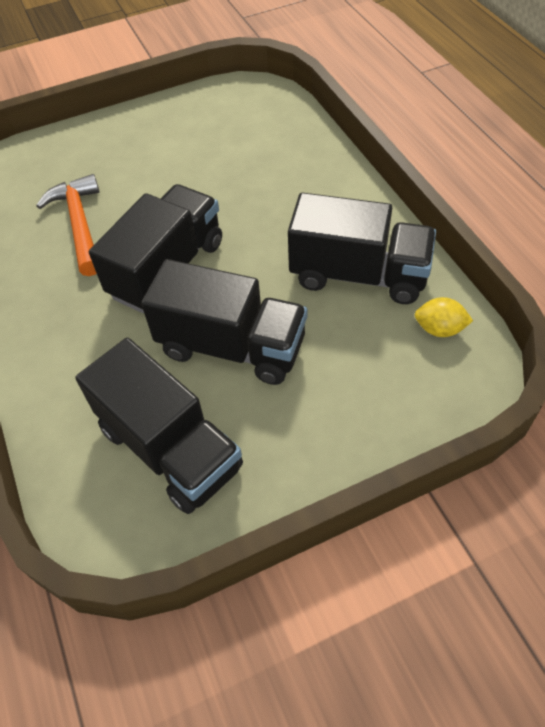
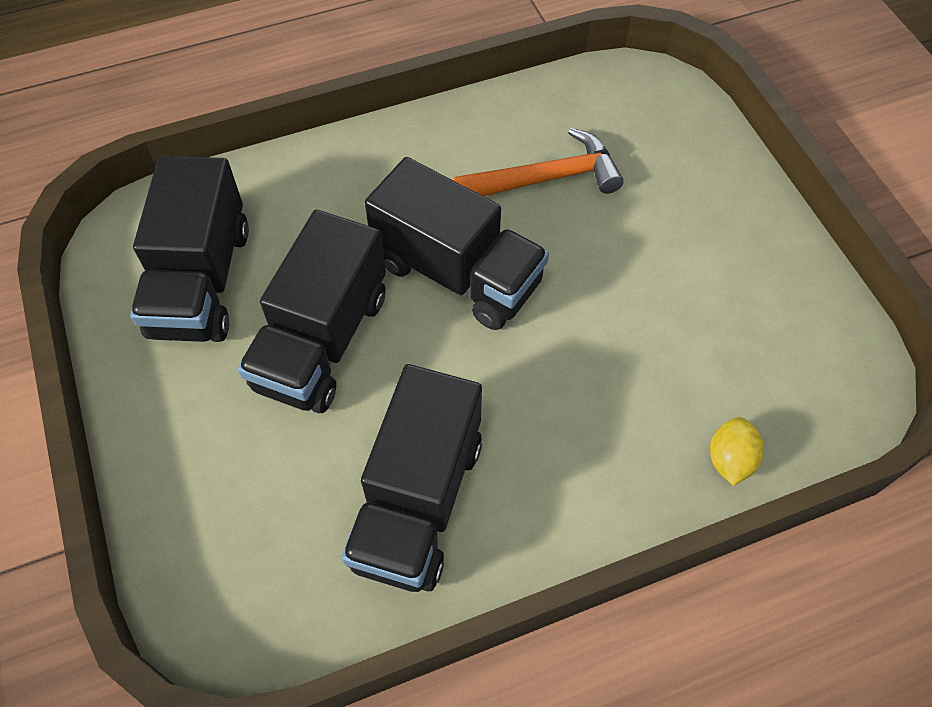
camera: 90 degrees right, 5 degrees up
black truck [75,338,243,514] -> black truck turned 45 degrees counterclockwise [130,156,249,342]
yellow lemon [414,297,473,337] -> yellow lemon moved to [710,417,764,486]

